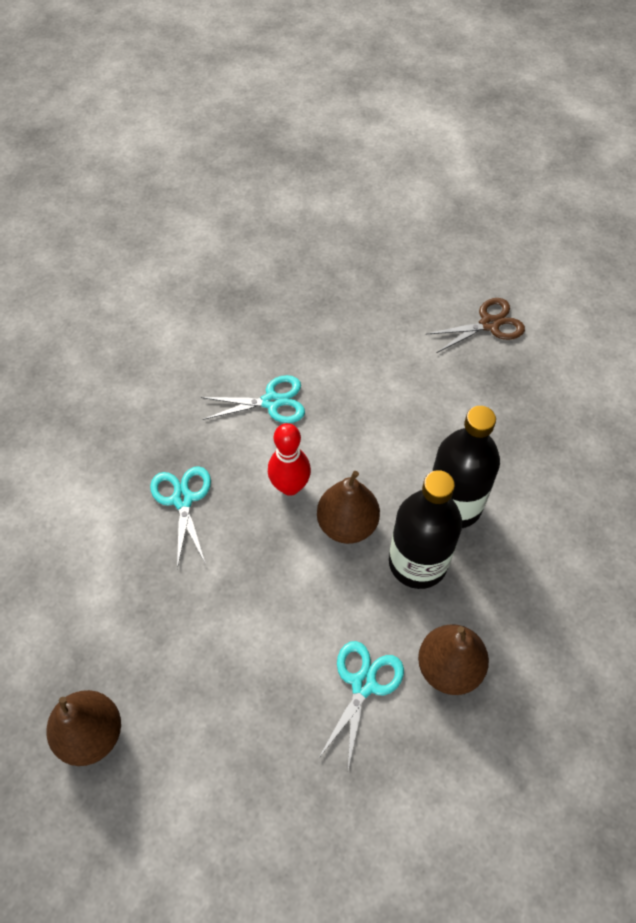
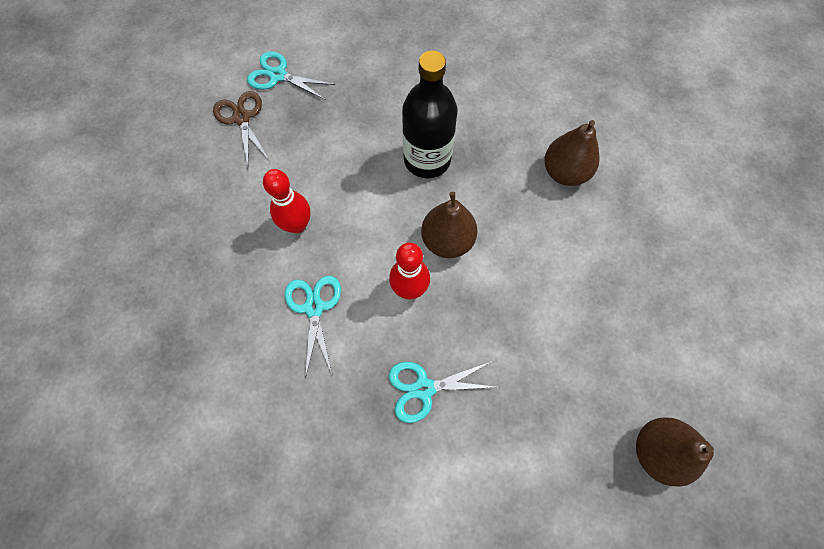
camera: 90 degrees left, 10 degrees up
turquoise scissors [318,641,404,769] -> turquoise scissors moved to [247,51,335,100]
black bottle [389,470,462,589] -> none
none -> red bowling pin [263,169,310,233]

